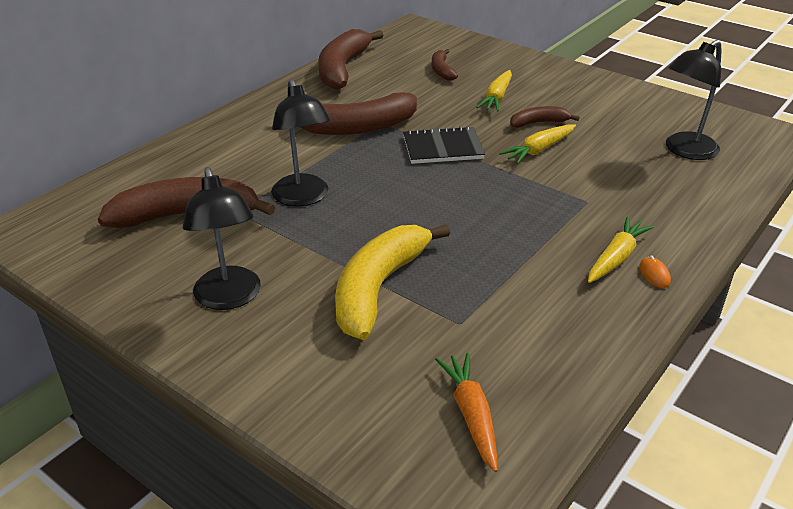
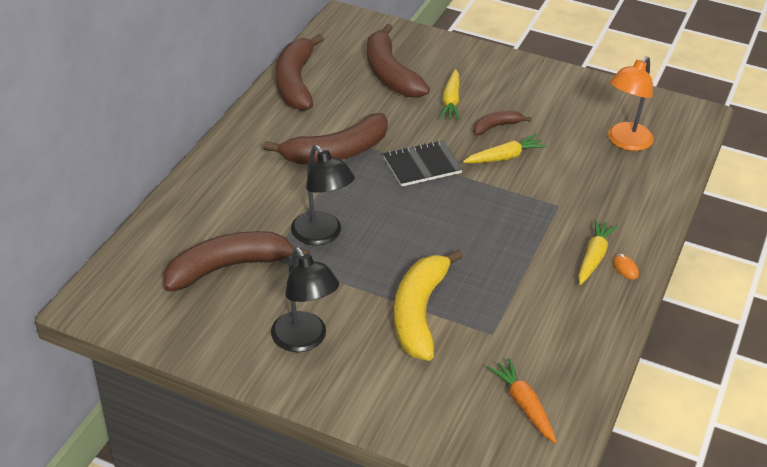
camera: 15 degrees left, 5 degrees up
brown banana [432,49,458,81] -> brown banana [367,24,430,98], size x1.99
yellow carrot [499,124,576,164] -> yellow carrot turned 150 degrees counterclockwise [463,134,547,163]
black lamp [666,40,722,160] -> orange lamp [608,56,654,151]

